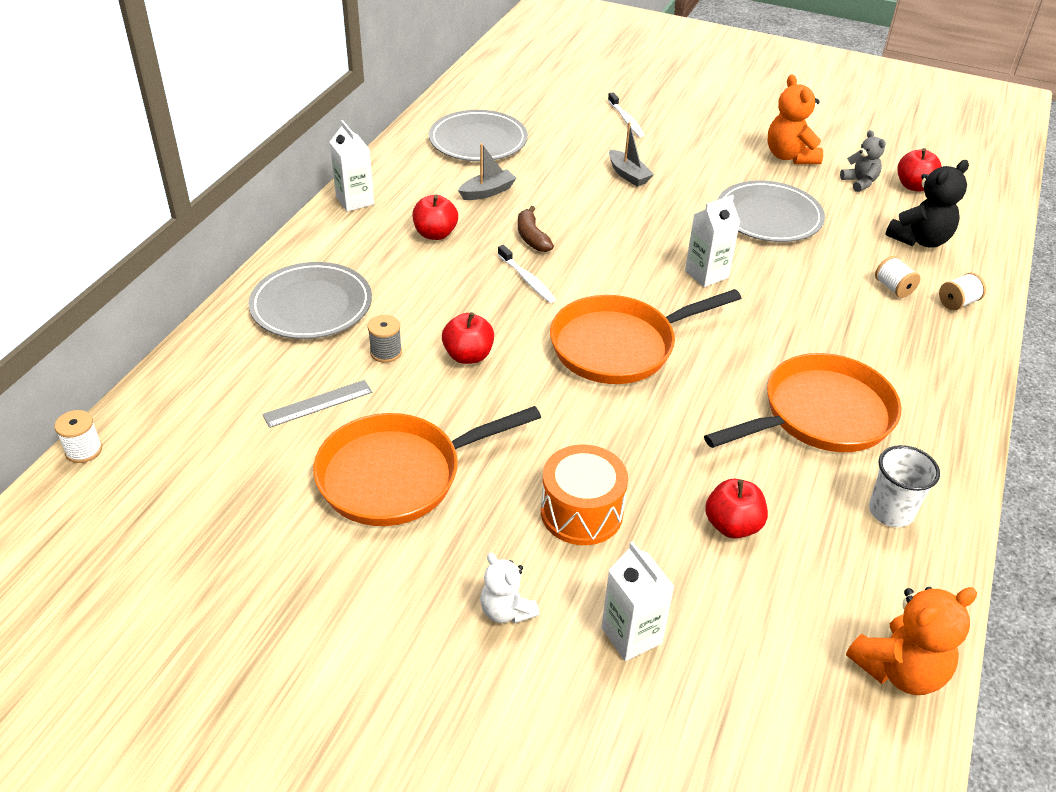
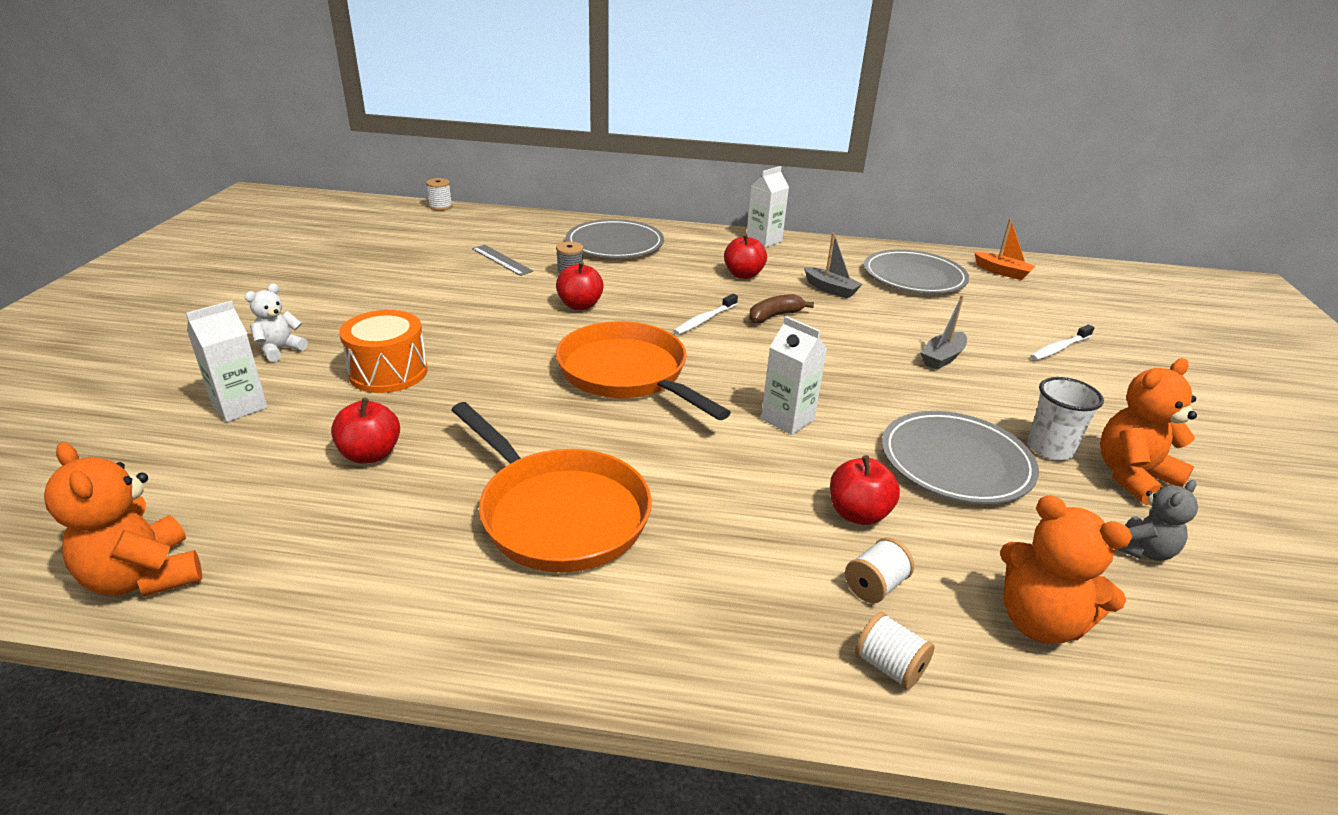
camera: 75 degrees right, 10 degrees down
orange pan [313,406,541,526] -> none
white cup [869,445,940,527] -> white cup moved to [1027,377,1104,460]
black teddy bear [885,160,969,248] -> orange teddy bear [1000,495,1132,644]
red apple [897,148,942,191] -> red apple moved to [830,455,900,525]
none -> orange boat [974,219,1036,280]

